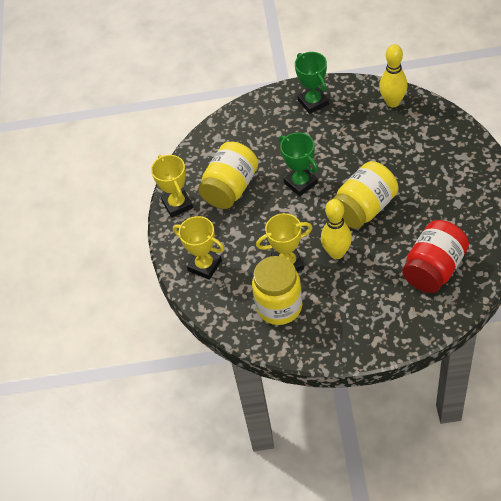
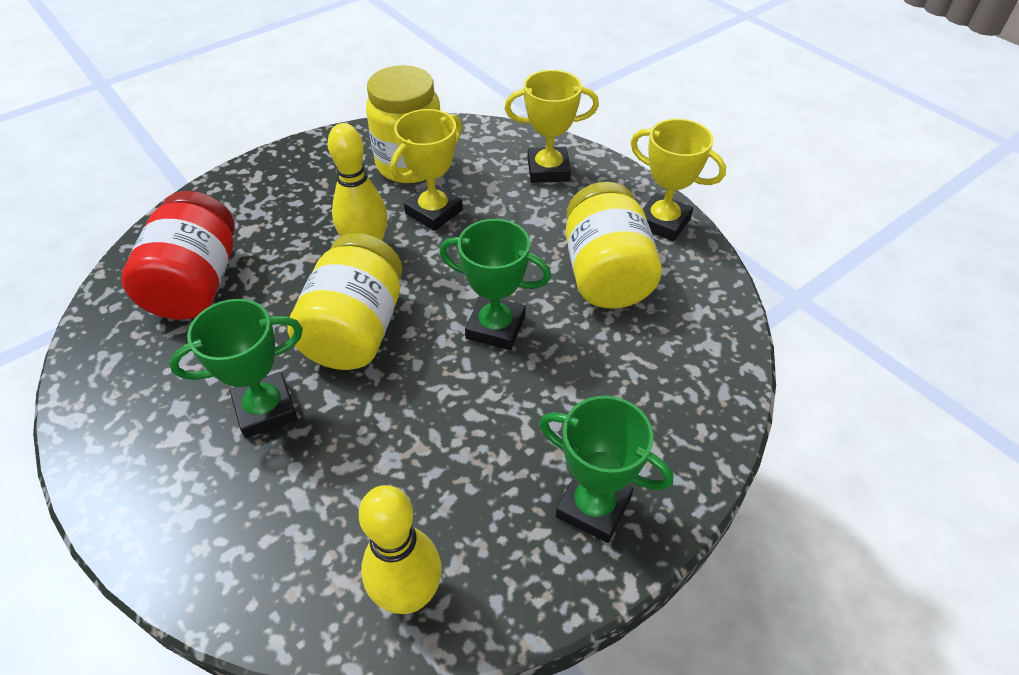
camera: 140 degrees right, 5 degrees down
none -> green trophy [169,299,303,438]

